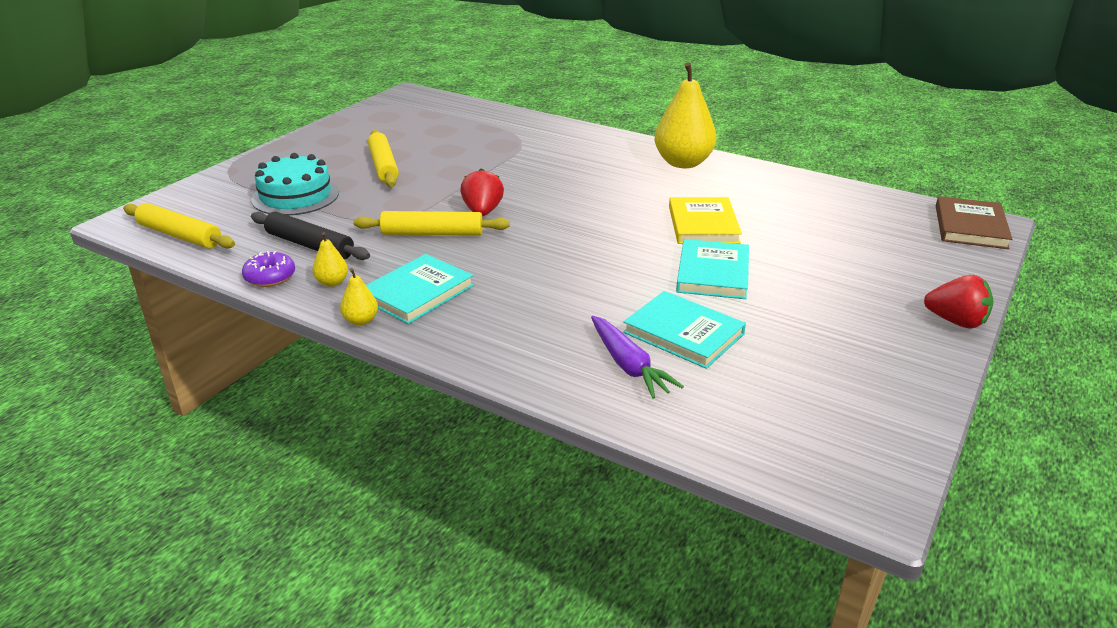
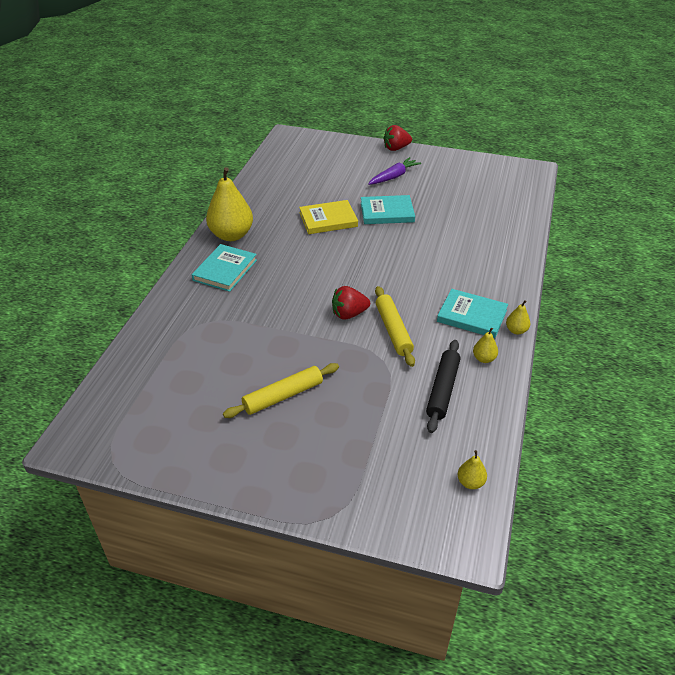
camera: 105 degrees left, 10 degrees up
yellow rolling pin [123,203,235,249] -> yellow pear [457,450,487,489]
purple donut [242,251,295,287] -> none
turquoise cake [251,153,339,216] -> none
purple carrot [591,316,684,399] -> purple carrot moved to [368,157,421,185]
turquoise book [623,291,746,369] -> turquoise book moved to [192,244,257,292]
red strawberry [924,275,993,328] -> red strawberry turned 120 degrees counterclockwise [384,125,412,151]
brown book [936,196,1012,249] -> none

